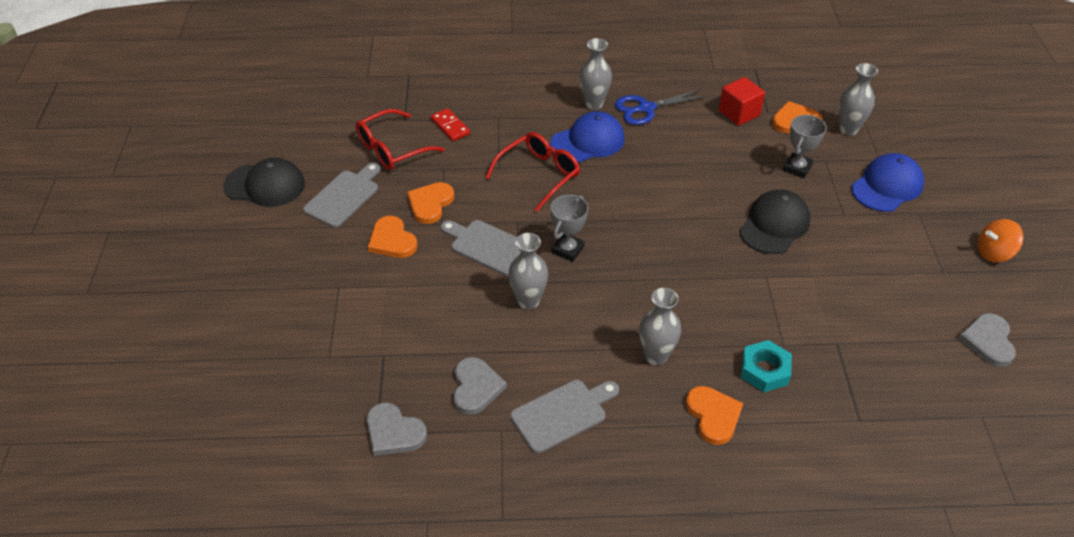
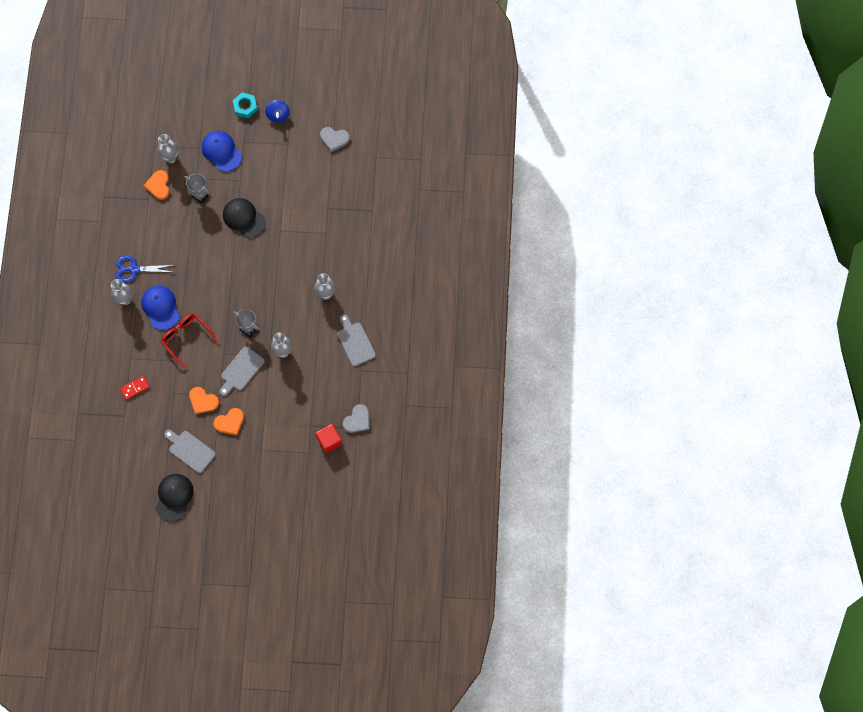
camera: 85 degrees left, 25 degrees up
red glasses [356,109,445,170] -> none
grey heart [453,357,507,415] -> none
blue scissors [615,90,707,125] -> blue scissors turned 105 degrees clockwise [116,256,174,282]
orange heart [685,386,743,445] -> none
red cube [719,77,765,126] -> red cube moved to [315,424,342,453]
turquoise nut [741,340,792,392] -> turquoise nut moved to [233,93,258,118]
orange spinning top [978,219,1023,262] -> blue spinning top [265,100,289,122]

